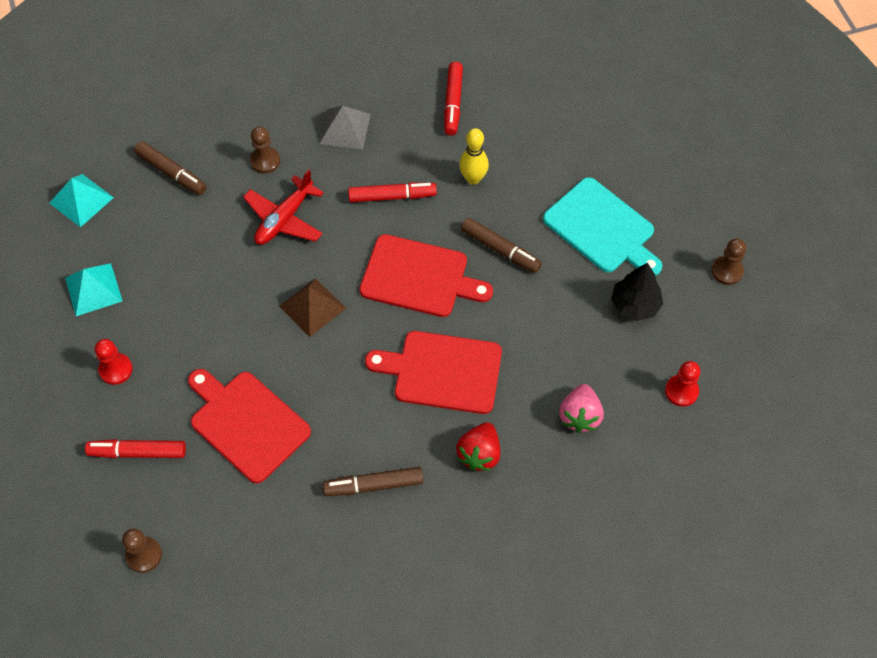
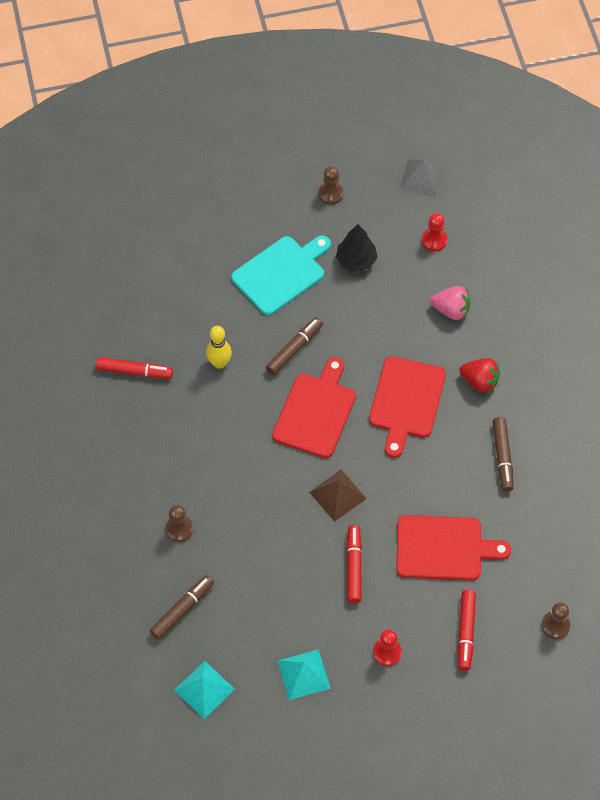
camera: 85 degrees left, 0 degrees up
red cutting board [188,369,311,483] -> red cutting board turned 135 degrees counterclockwise [396,515,511,580]
red plane [243,170,324,245] -> none
grey pyramid [319,106,371,149] -> grey pyramid moved to [400,160,444,197]
red marker [348,183,437,202] -> red marker moved to [346,525,362,603]

